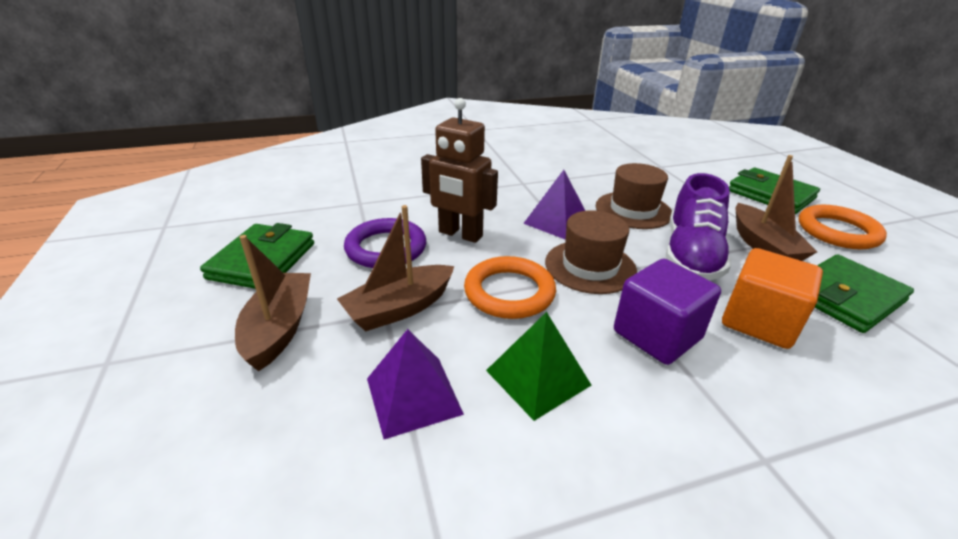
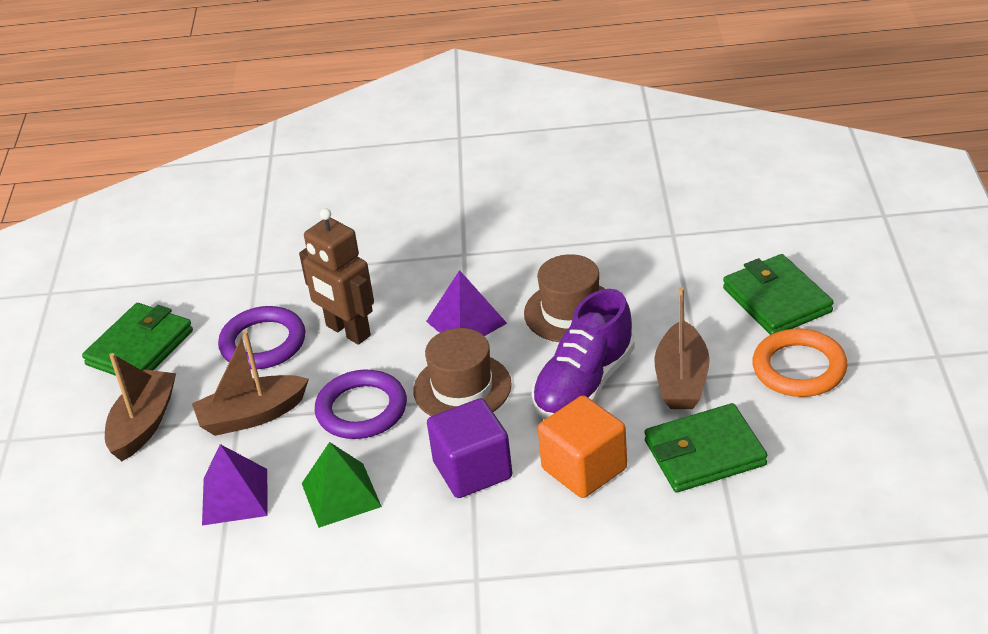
camera: 20 degrees right, 5 degrees up
orange ring [464,256,556,319] -> purple ring [315,370,407,439]

